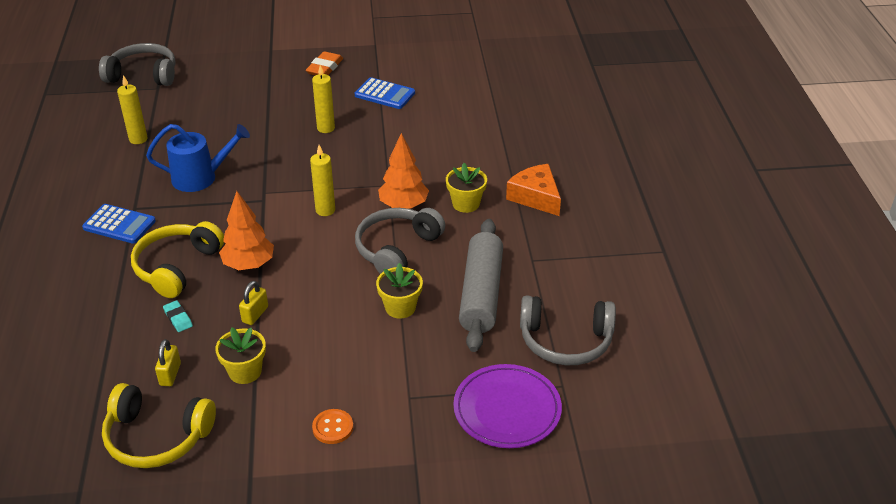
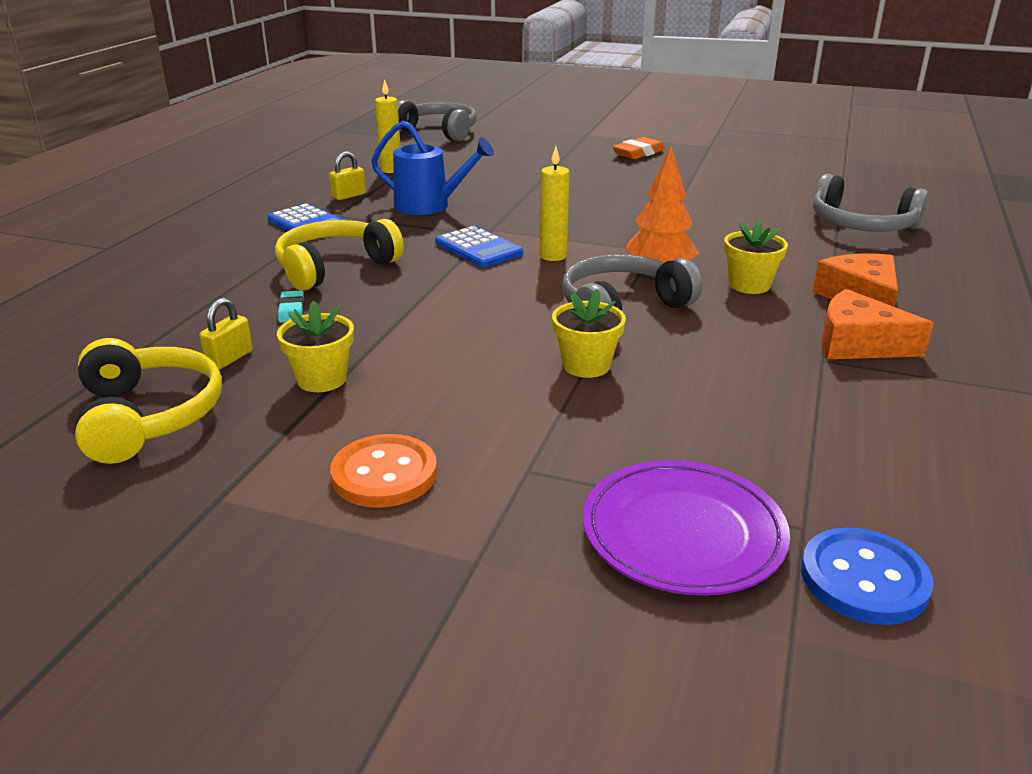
camera: 25 degrees right, 10 degrees down
yellow headphones [102,383,216,468] -> yellow headphones turned 150 degrees counterclockwise [75,338,222,464]
orange tree [219,191,274,270] -> none
yellow padlock [239,281,268,325] -> yellow padlock moved to [329,151,366,200]
yellow candle [312,65,335,133] -> none
orange button [312,409,353,444] -> orange button [330,434,437,508], size x1.52
blue calculator [355,77,415,109] -> blue calculator moved to [435,226,523,268]
grey rolling pin [459,219,503,352] -> none
grey headphones [520,295,616,365] -> grey headphones moved to [813,174,929,232]
none -> blue button [801,527,933,625]
none -> orange cheese [821,289,934,359]

